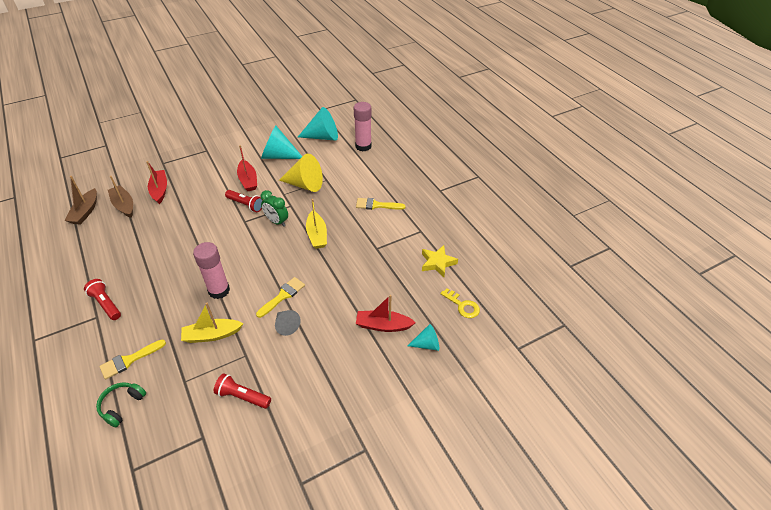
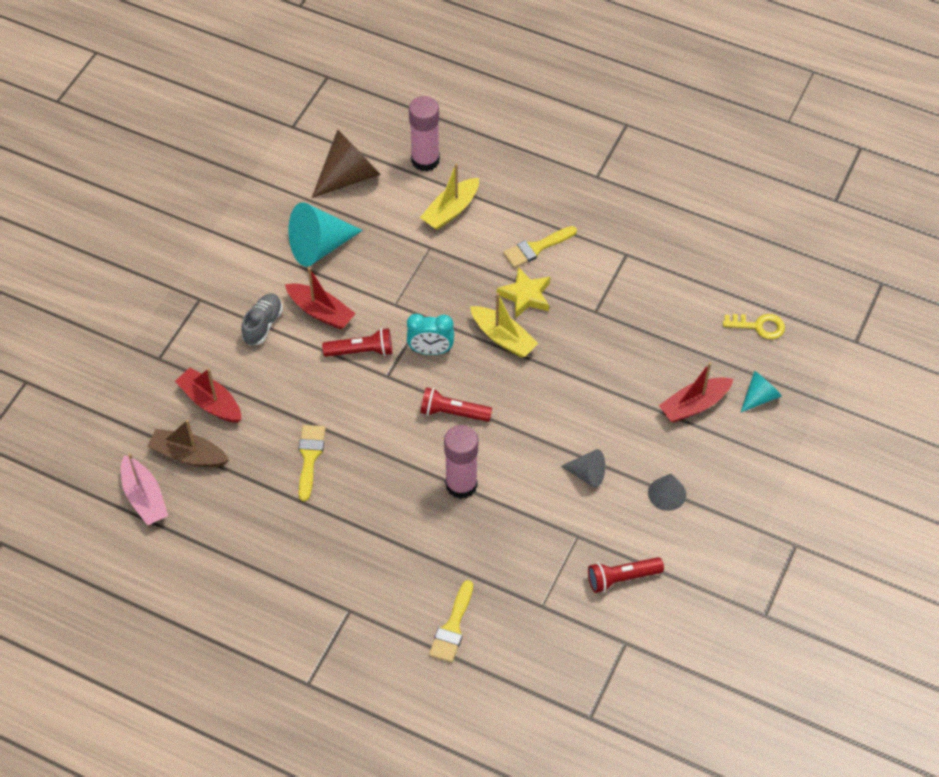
camera: 35 degrees left, 10 degrees up
brown boat [65,176,97,225] -> pink boat [121,453,168,525]
red flashlight [84,279,121,320] -> red flashlight moved to [420,387,492,422]
green headphones [96,382,146,427] -> none
yellow boat [181,303,243,343] -> yellow boat moved to [420,163,479,230]
yellow brush [256,277,305,318] -> yellow brush moved to [299,425,326,501]
green clock [261,190,288,227] -> turquoise clock [407,314,454,355]
yellow cone [279,154,323,192] -> none
turquoise cone [298,107,338,141] -> brown cone [312,129,381,198]
yellow star [422,245,458,277] -> yellow star moved to [497,267,550,319]
none -> grey shoe [241,293,283,345]
none -> grey cone [648,474,686,511]

